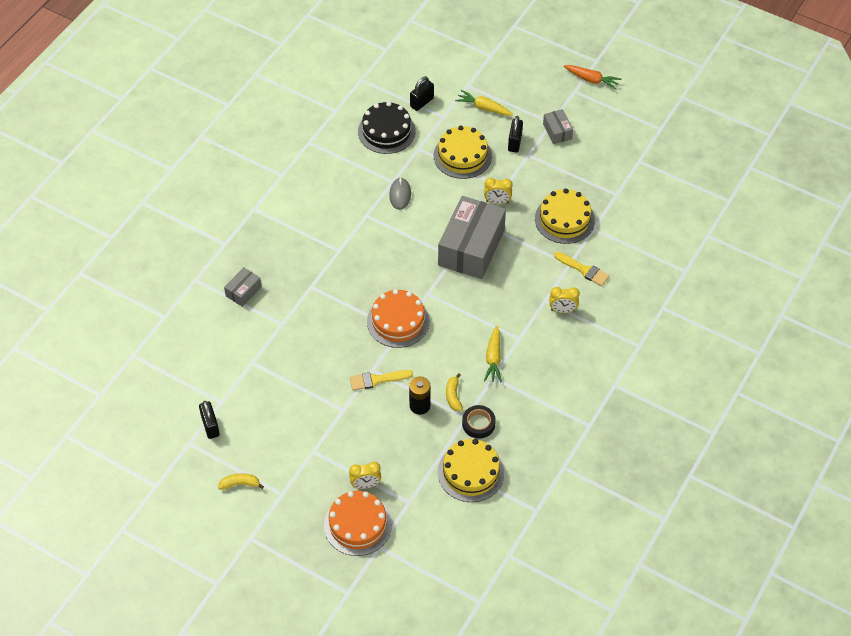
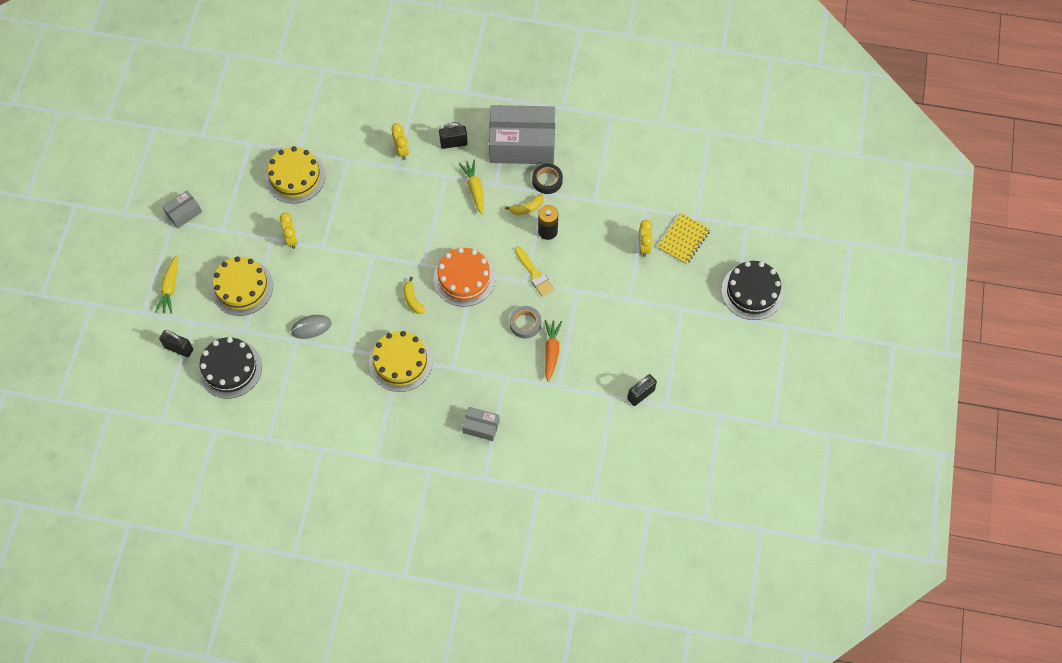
camera: 110 degrees left, 10 degrees up
yellow banana [218,473,264,490] -> yellow banana moved to [403,277,426,314]
orange cake [324,491,392,556] -> yellow notebook [657,213,710,265]
yellow clock [349,462,381,489] -> yellow clock turned 150 degrees counterclockwise [639,220,653,257]
grey box [438,196,506,279] -> grey box moved to [489,105,555,164]
yellow cake [438,439,504,502] -> yellow cake moved to [369,331,433,392]
yellow carrot [484,326,502,382] -> yellow carrot turned 90 degrees counterclockwise [459,160,484,215]
black padlock [508,116,523,152] -> black padlock moved to [439,122,468,149]
yellow brush [554,252,610,286] -> none
orange carrot [564,65,621,90] -> orange carrot moved to [545,320,562,382]
none -> grey tape [510,306,541,339]
none -> black cake [721,261,784,320]

